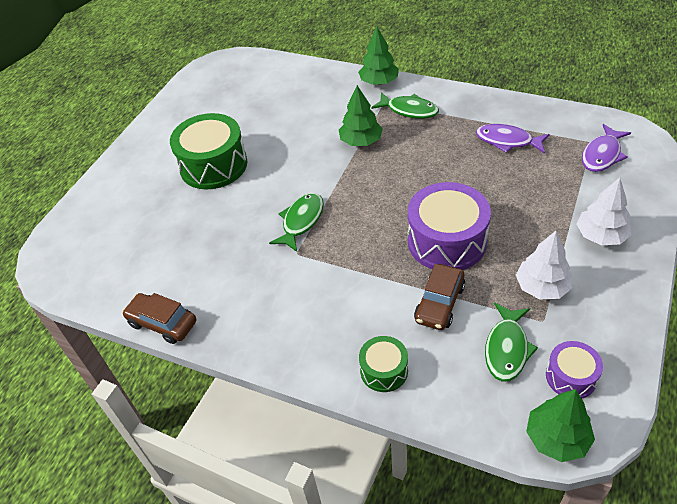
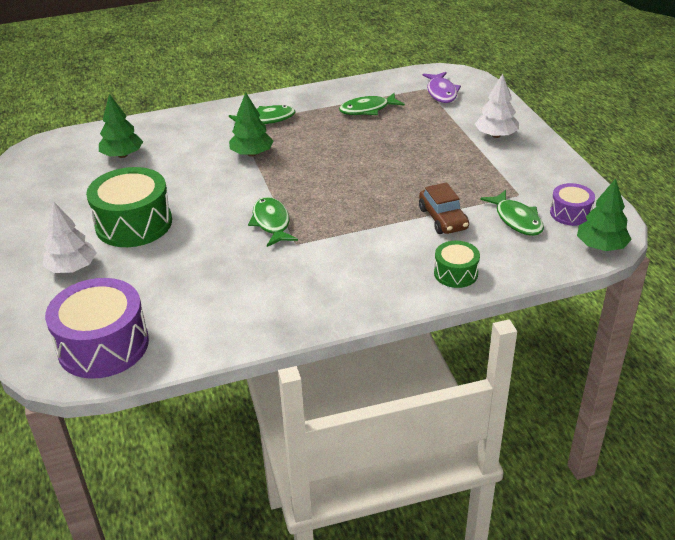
camera: 45 degrees left, 10 degrees down
brown car [122,293,196,344] -> none
green tree [358,27,399,85] -> green tree moved to [99,94,143,158]
purple drum [408,182,491,270] -> purple drum moved to [45,278,149,379]
purple fish [476,124,550,154] -> green fish [339,93,405,115]
white tree [516,231,573,300] -> white tree moved to [43,201,97,273]

